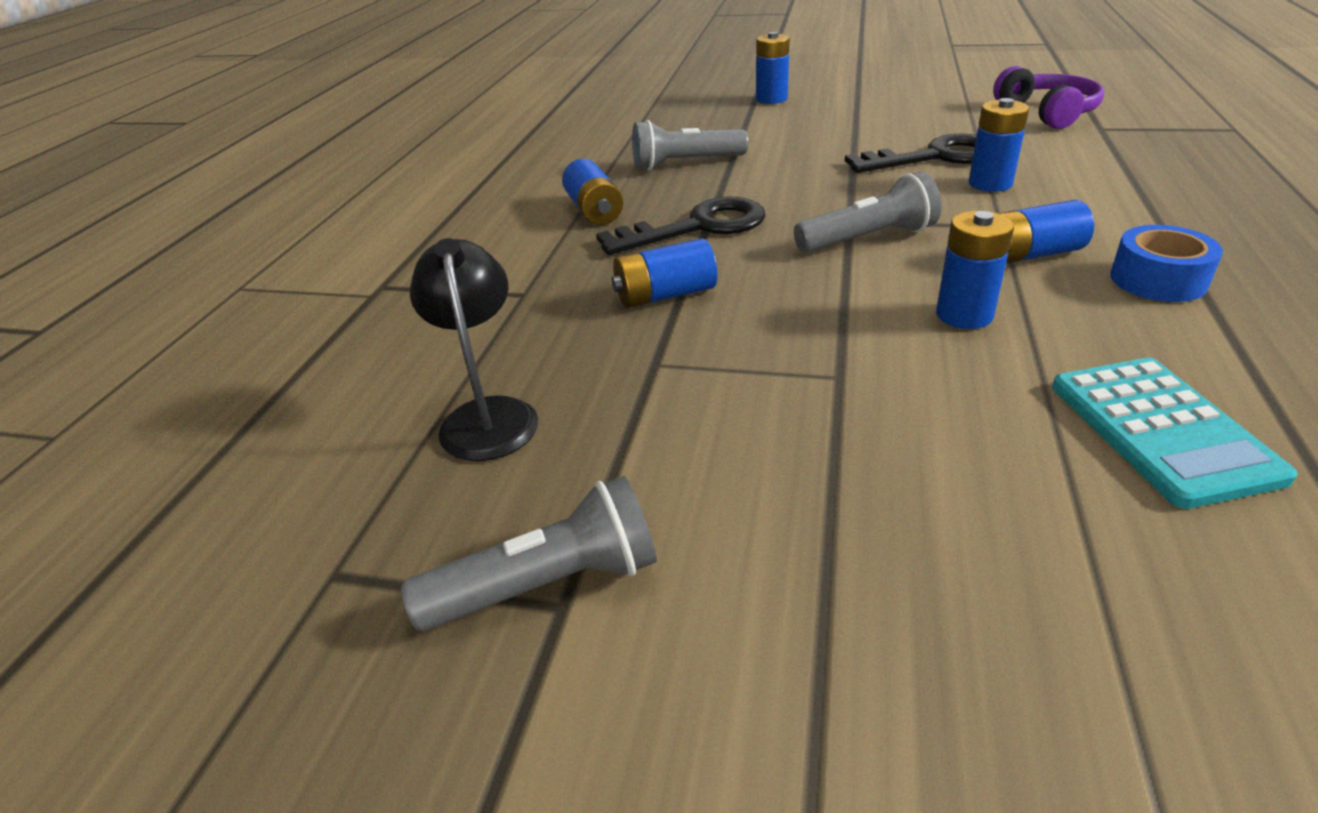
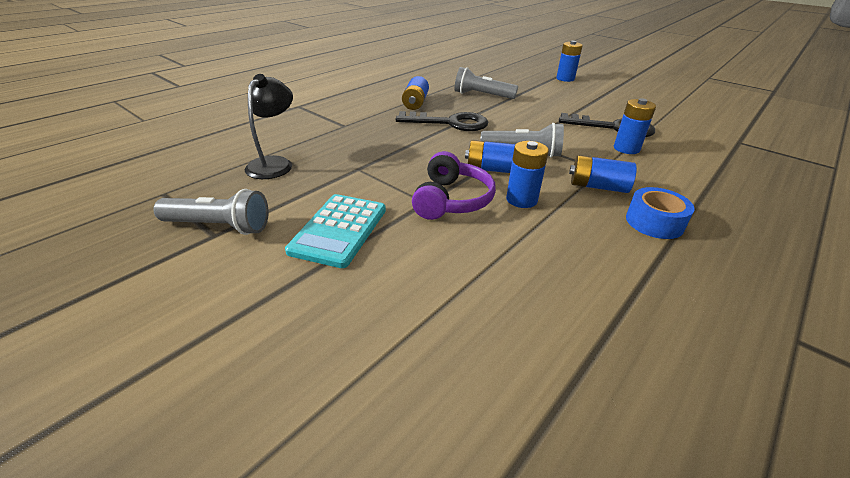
camera: 25 degrees right, 0 degrees up
blue battery [612,238,717,308] -> blue battery moved to [465,140,516,173]
purple headphones [993,66,1104,129] -> purple headphones moved to [412,151,496,220]
turquoise calculator [1052,358,1297,509] -> turquoise calculator moved to [285,194,386,268]

